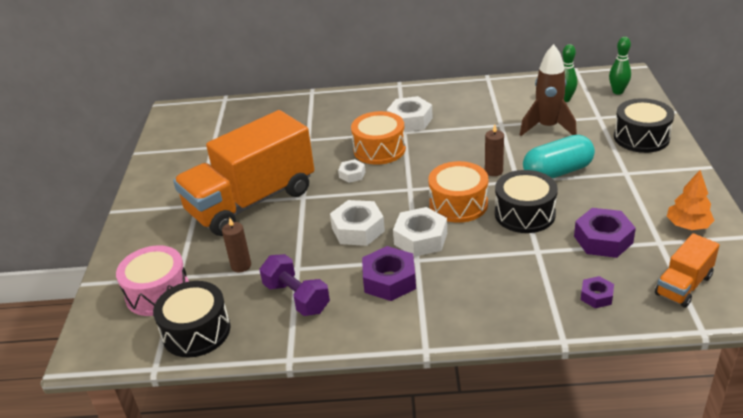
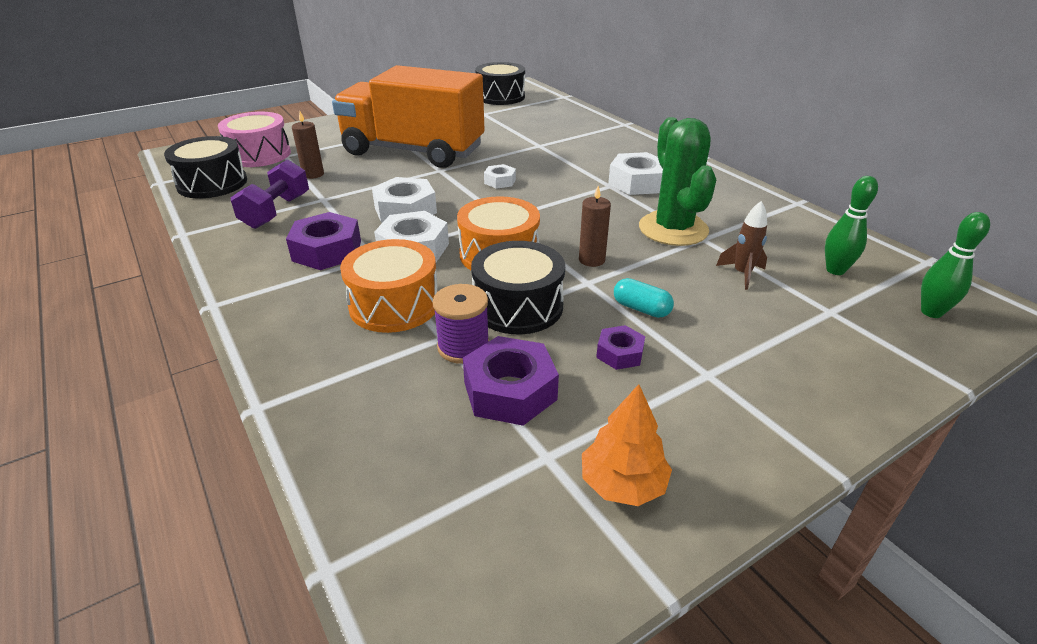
camera: 55 degrees right, 0 degrees up
orange drum [351,111,406,165] -> orange drum moved to [340,239,438,333]
brown rocket [520,44,577,136] -> brown rocket [716,201,767,290], size x0.55
turquoise capsule [523,135,595,179] -> turquoise capsule [614,278,674,318], size x0.50
purple nut [581,276,614,308] -> purple nut moved to [596,325,645,370]
black drum [614,98,675,153] -> black drum moved to [475,62,525,105]
orange truck [655,233,720,308] -> none
none -> purple spool [433,284,489,364]
none -> green cactus [639,117,716,246]

